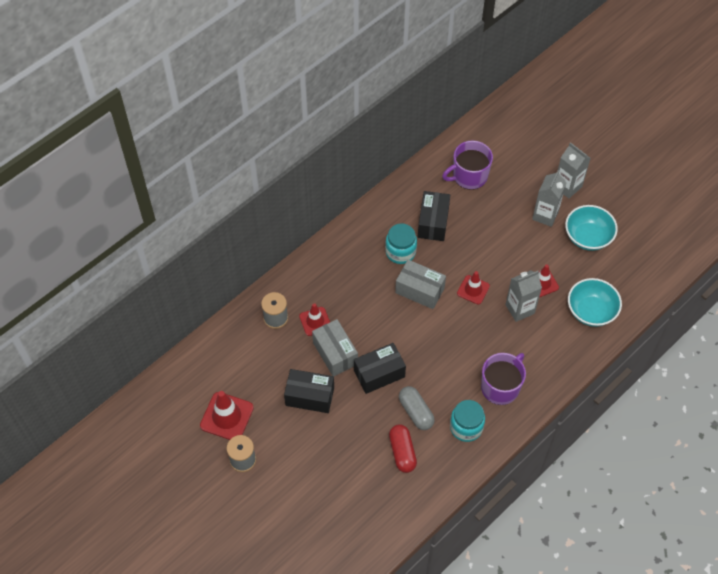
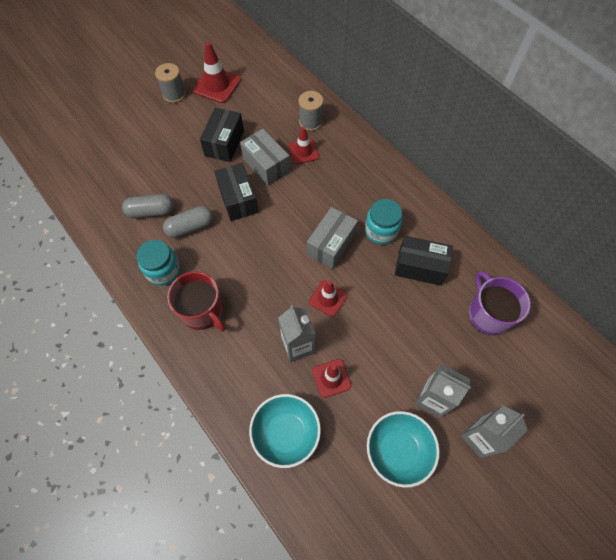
camera: 95 degrees right, 5 degrees up
grey box [312,319,358,376] -> grey box turned 75 degrees clockwise [240,129,290,186]
red capsule [389,425,417,473] -> grey capsule [122,194,174,218]
purple mug [481,353,526,405] -> red mug [167,271,226,332]

